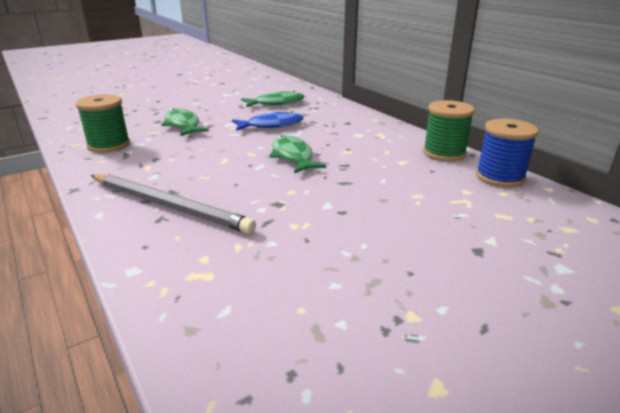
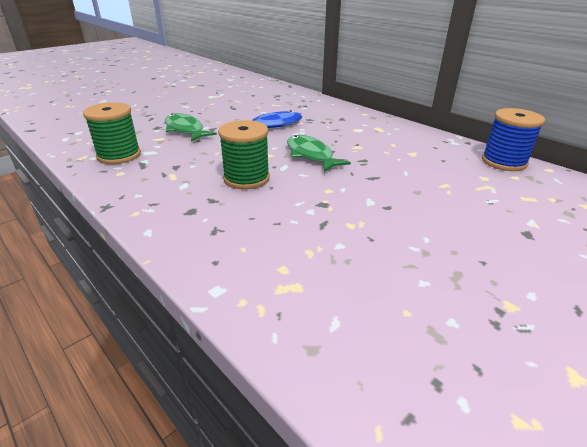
camera: 10 degrees left, 5 degrees up
grey pencil [91,174,256,234] -> none
green fish [241,91,304,107] -> none
green spool [423,100,475,161] -> green spool moved to [218,120,270,189]

